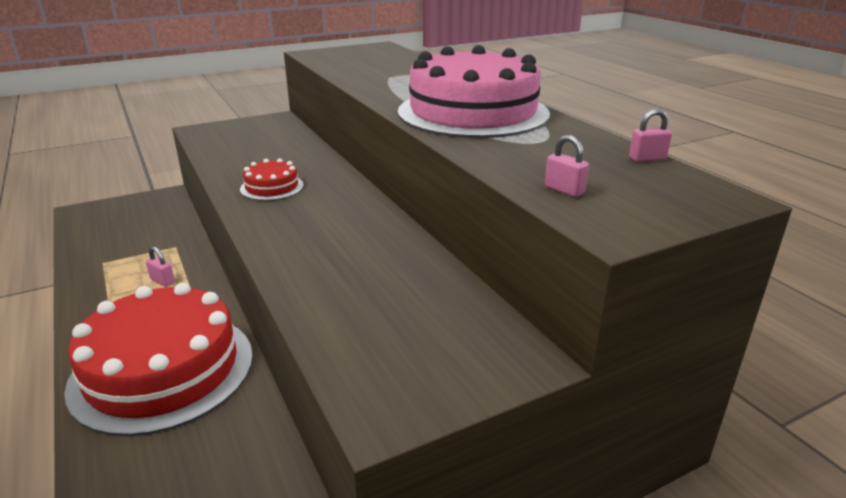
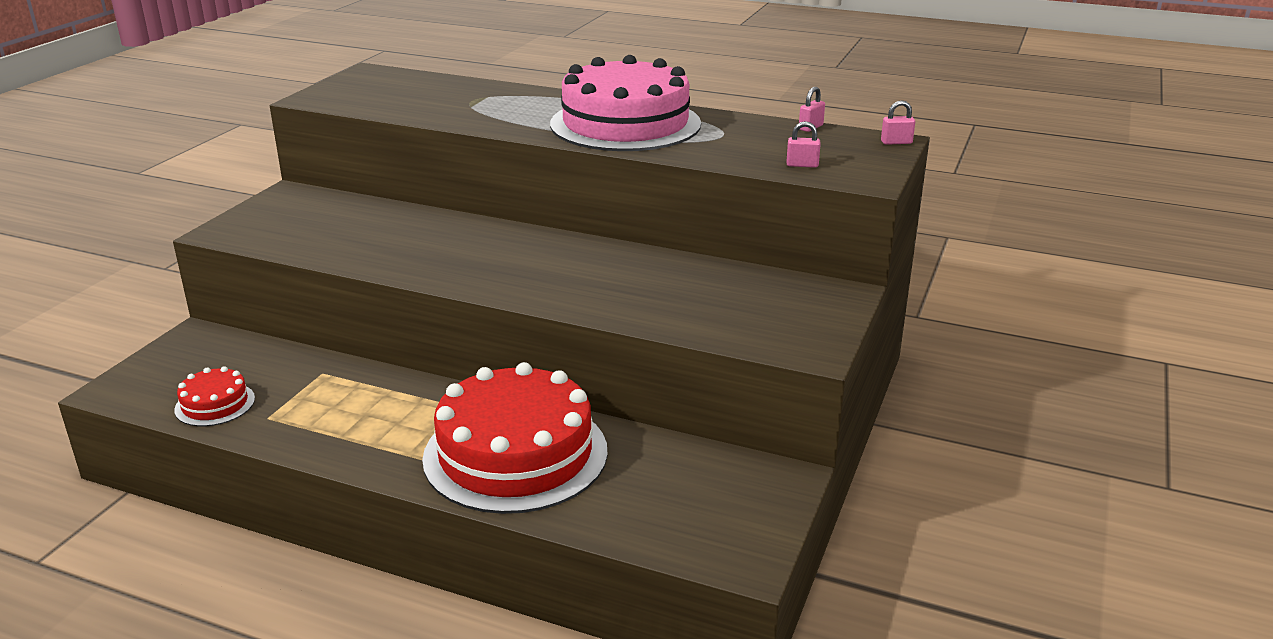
camera: 40 degrees left, 0 degrees up
pink padlock [146,247,175,287] -> pink padlock moved to [881,100,915,145]
red cake [240,158,304,201] -> red cake moved to [174,366,255,426]

